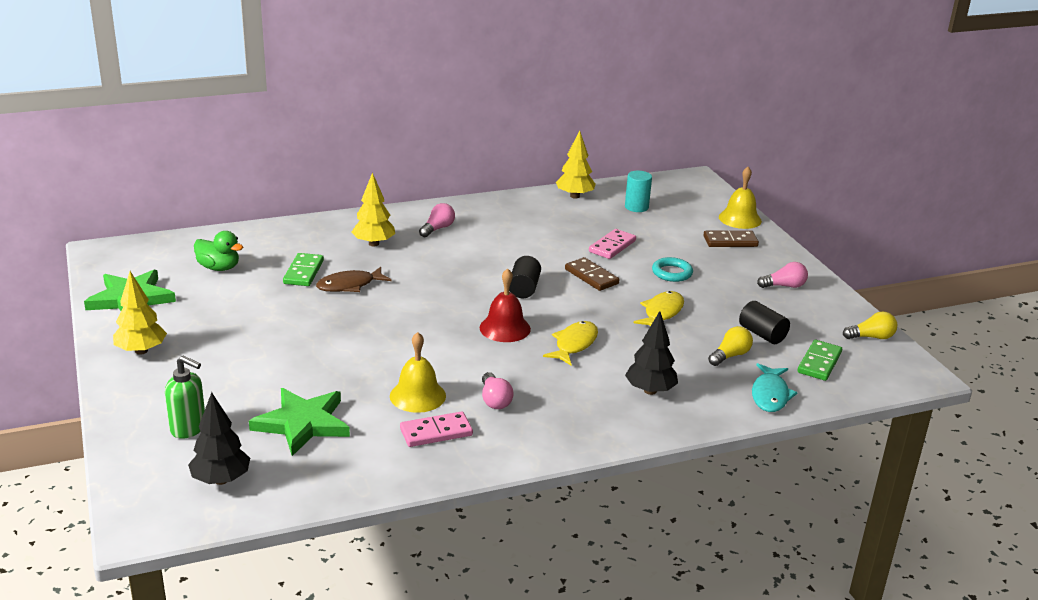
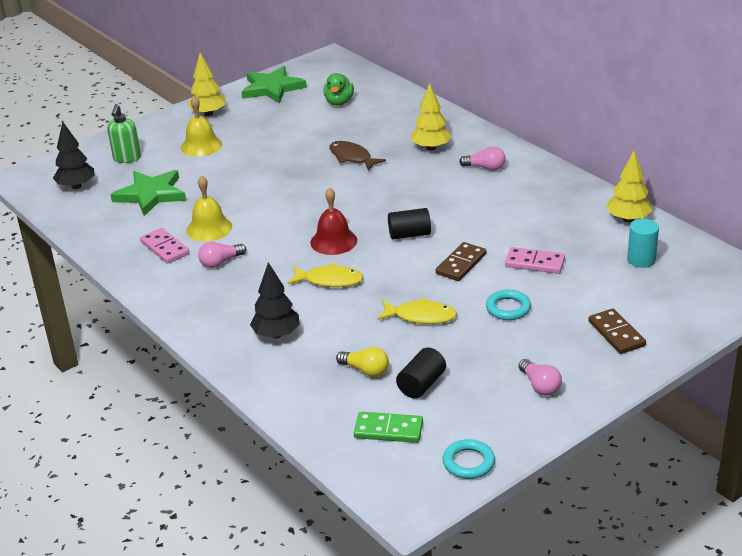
camera: 75 degrees right, 5 degrees up
green domino [283,253,324,286] -> none
yellow bell [719,167,762,229] -> yellow bell moved to [181,96,222,157]
turquoise fish [752,363,798,412] -> none
yellow light bulb [843,312,897,339] -> turquoise ring [443,439,495,479]

